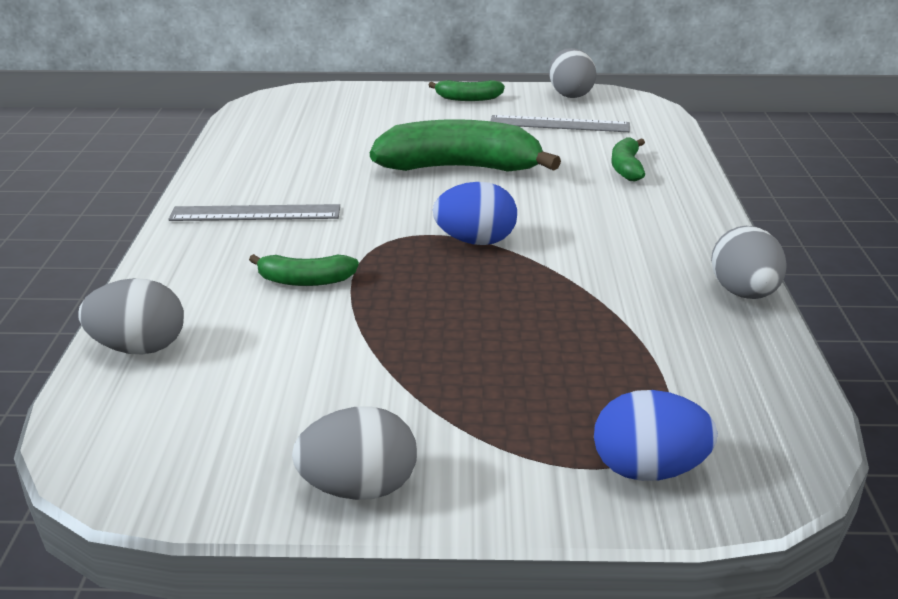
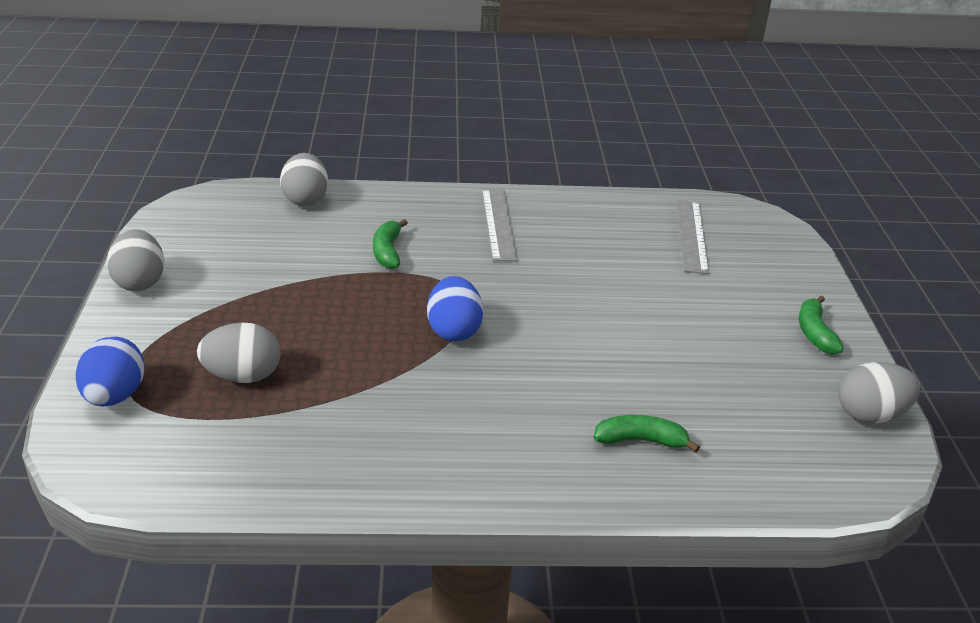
camera: 85 degrees right, 5 degrees up
green banana [370,119,561,172] -> none
grey ruler [491,115,630,132] -> grey ruler moved to [676,200,709,274]
grey egg [711,226,786,299] -> grey egg moved to [197,322,281,383]

